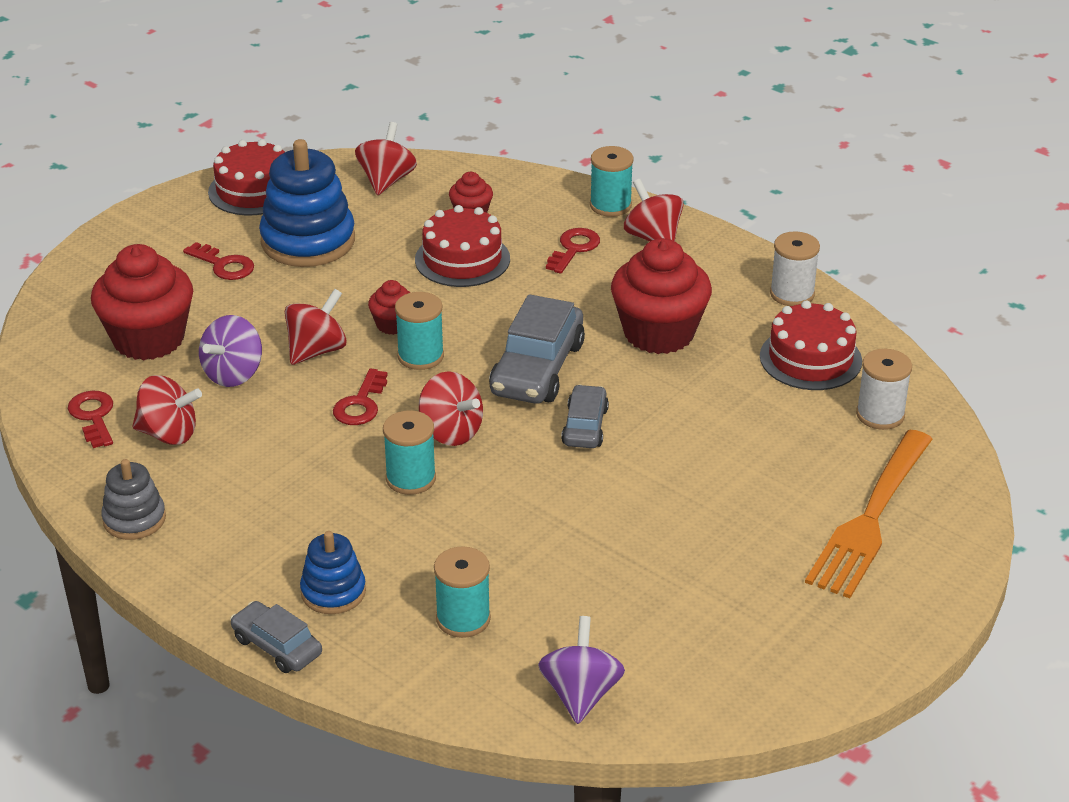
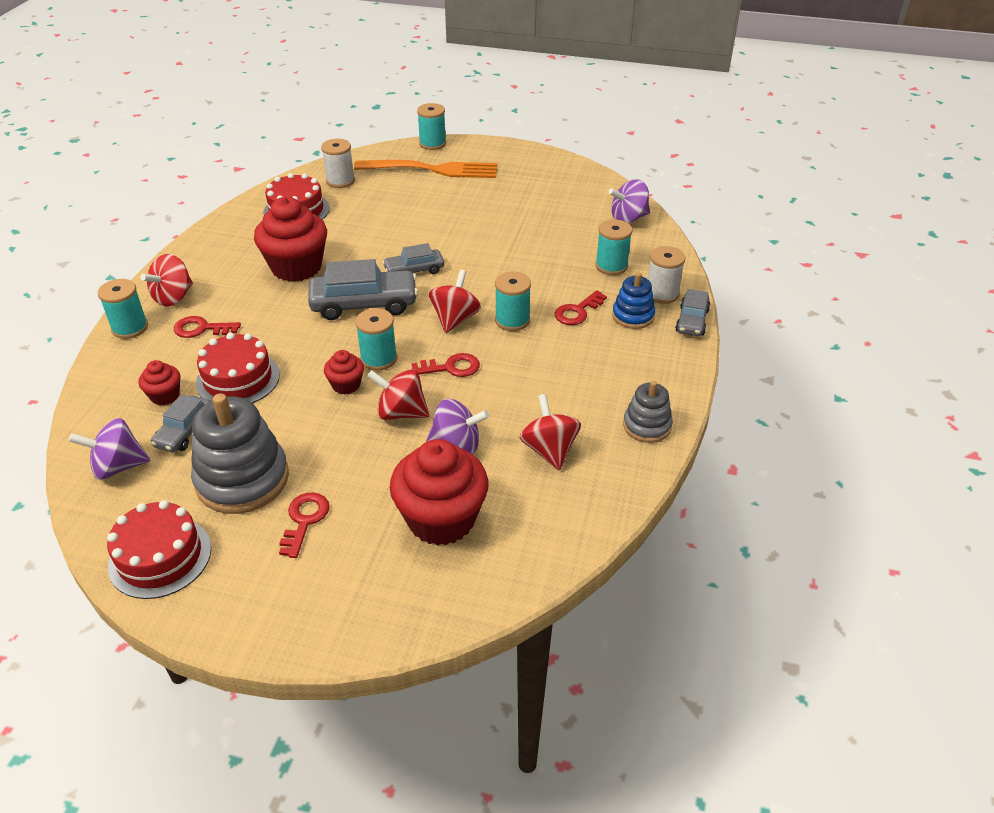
camera: 115 degrees left, 5 degrees up
red key [68,391,113,448] -> red key moved to [555,290,607,325]
blue stacking toy [259,139,355,267] -> grey stacking toy [191,393,289,514]
red spinning top [355,122,417,195] -> purple spinning top [69,418,150,480]
white spool [770,231,820,306] -> white spool moved to [648,246,686,304]
none -> grey car [151,394,210,453]
none -> turquoise spool [417,103,446,150]

